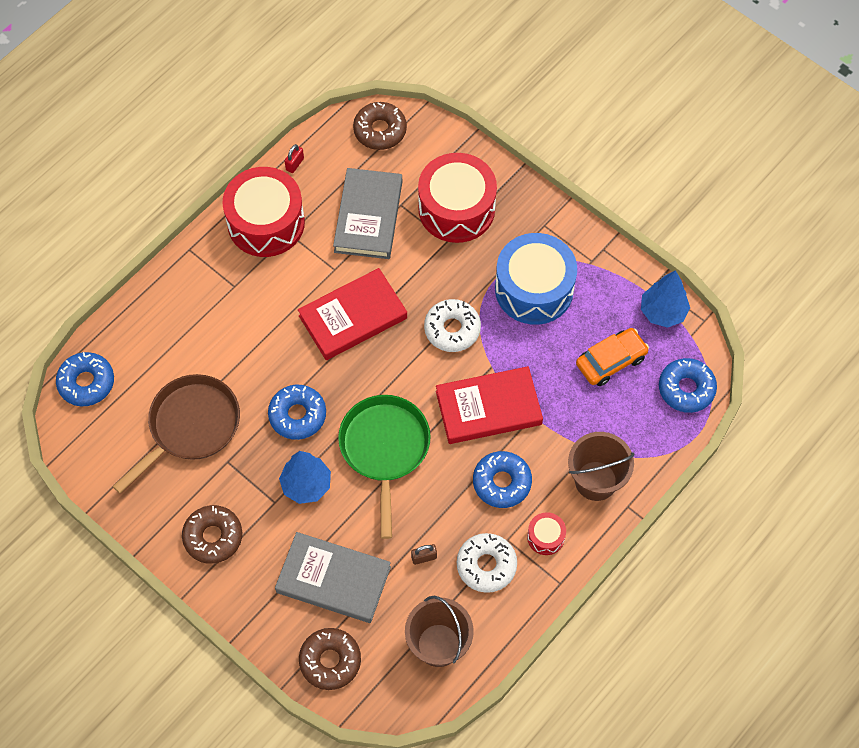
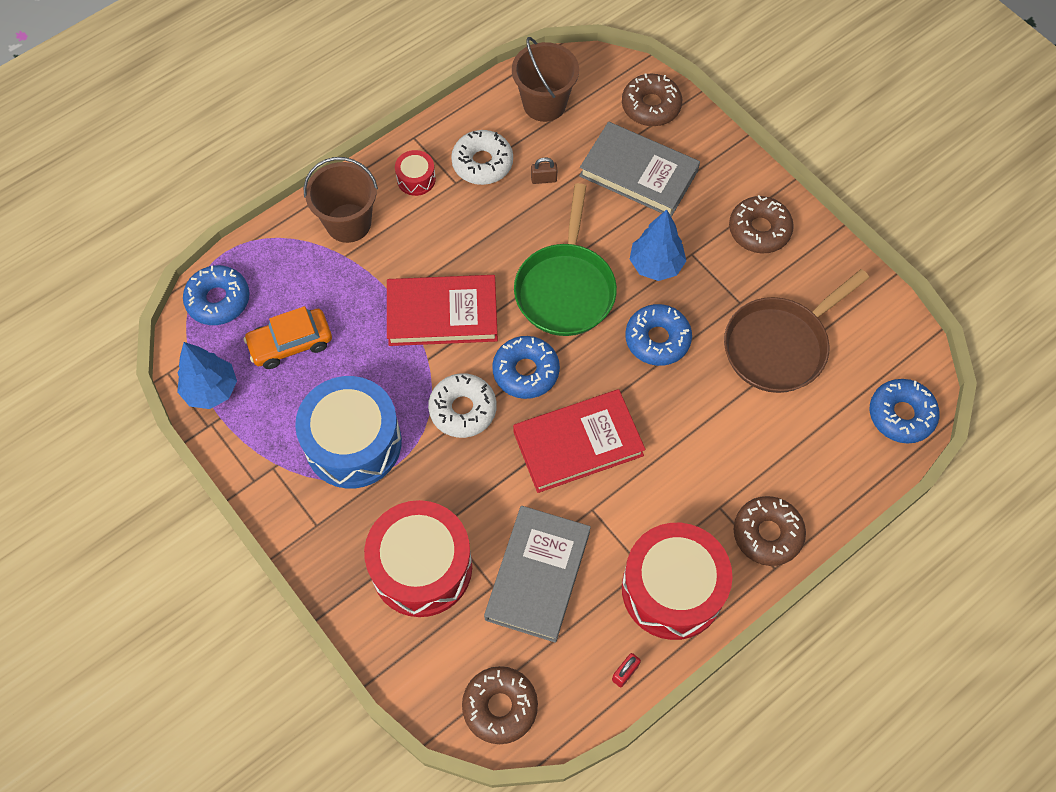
camera: 170 degrees left, 0 degrees up
blue donut [473,451,532,508] -> blue donut moved to [492,336,560,399]
none -> brown donut [734,496,806,566]

